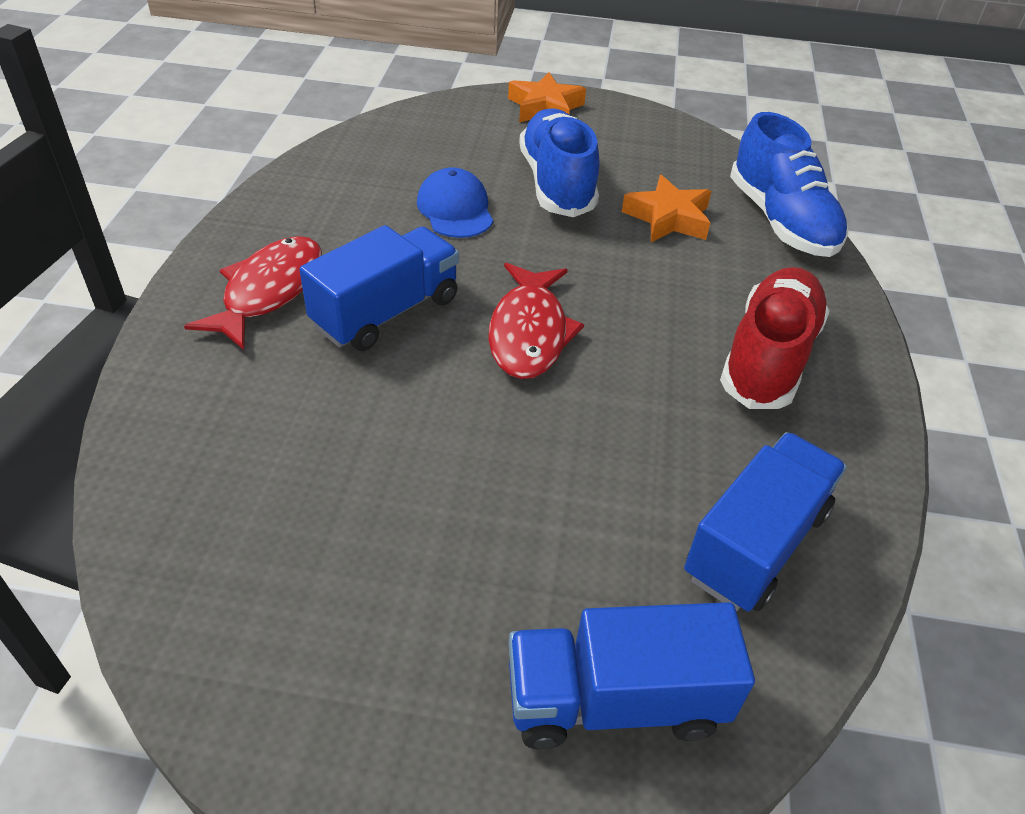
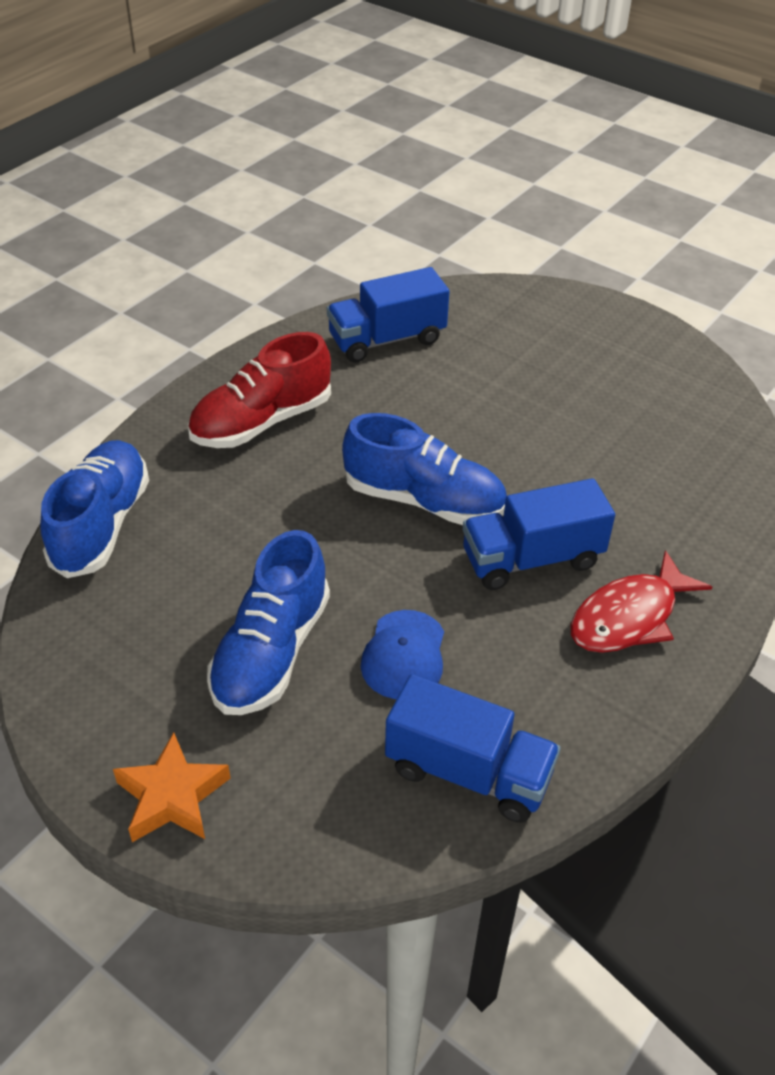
camera: 150 degrees left, 0 degrees up
red fish [488,263,584,379] -> blue shoe [342,413,507,525]
blue truck [509,602,755,749] -> blue truck moved to [385,674,561,823]
orange star [622,175,711,242] -> none

